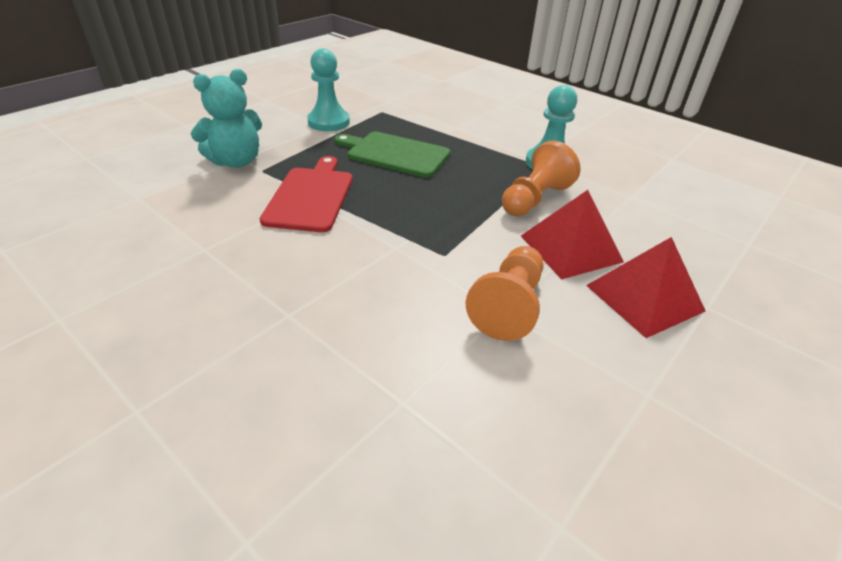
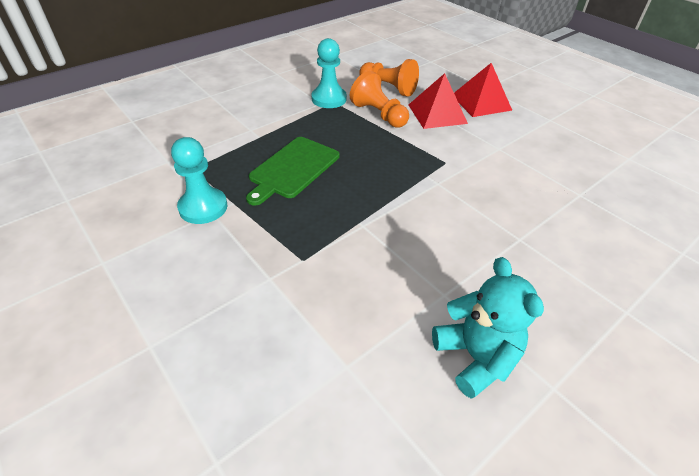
camera: 80 degrees left, 5 degrees up
turquoise teddy bear [191,69,262,168] -> turquoise teddy bear moved to [432,257,544,399]
red cutting board [260,156,353,232] -> none
orange pawn [465,246,543,341] -> orange pawn moved to [359,59,419,97]

